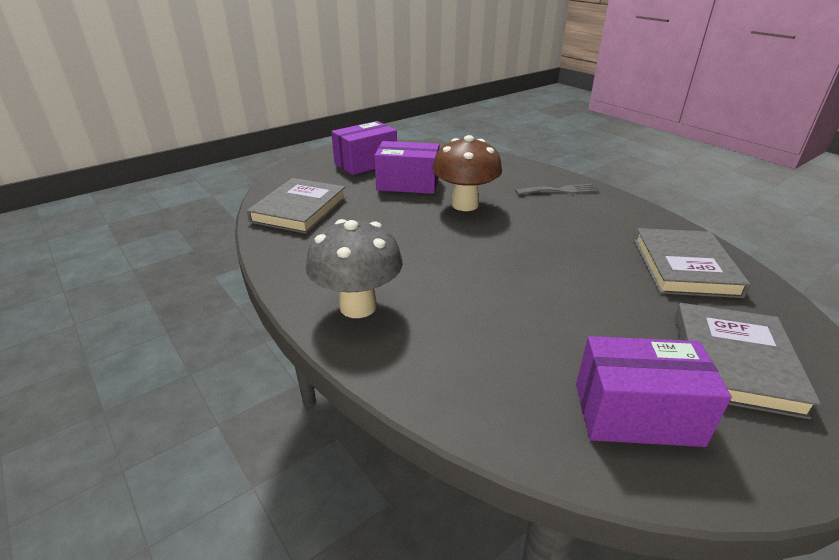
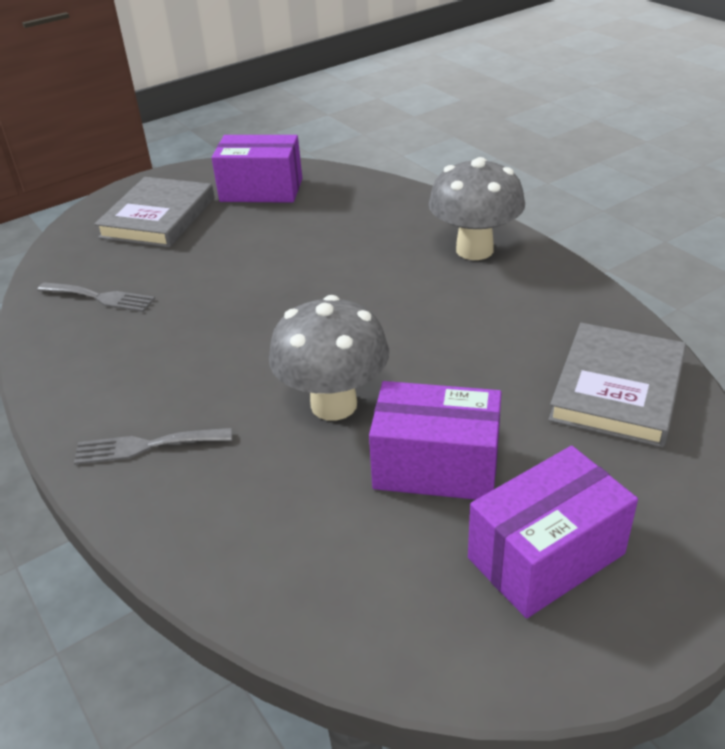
camera: 175 degrees left, 5 degrees up
brown mushroom [433,135,502,211] -> grey mushroom [269,295,389,421]
grey book [634,228,751,298] -> grey fork [37,282,155,312]

